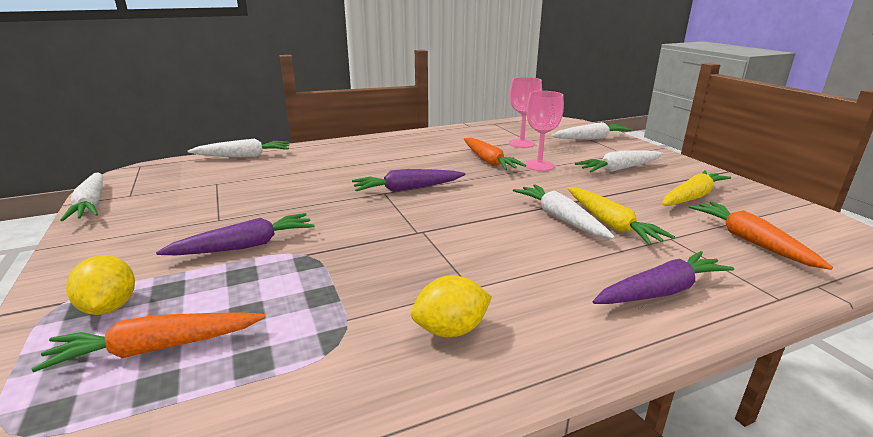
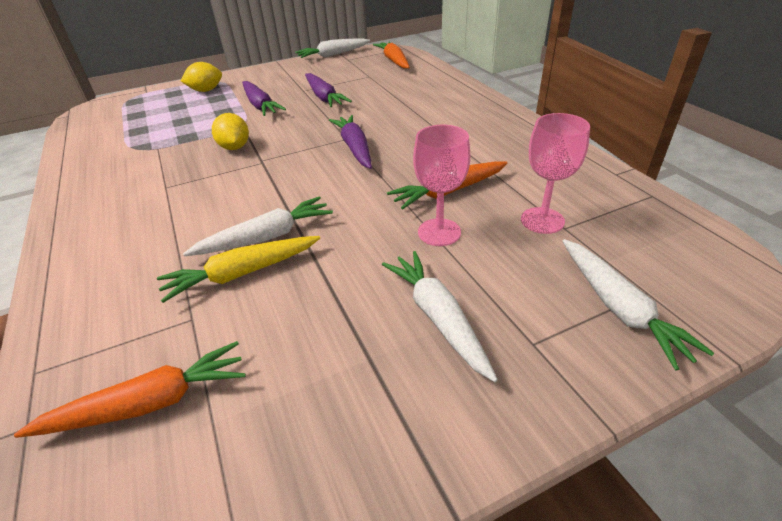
camera: 90 degrees right, 15 degrees up
orange carrot [32,312,265,372] -> orange carrot moved to [373,41,410,69]
white carrot [187,139,290,158] -> none
yellow lemon [411,275,492,337] -> yellow lemon moved to [212,113,249,150]
purple carrot [593,251,734,304] -> purple carrot moved to [305,73,352,107]
yellow carrot [662,170,731,206] -> none

